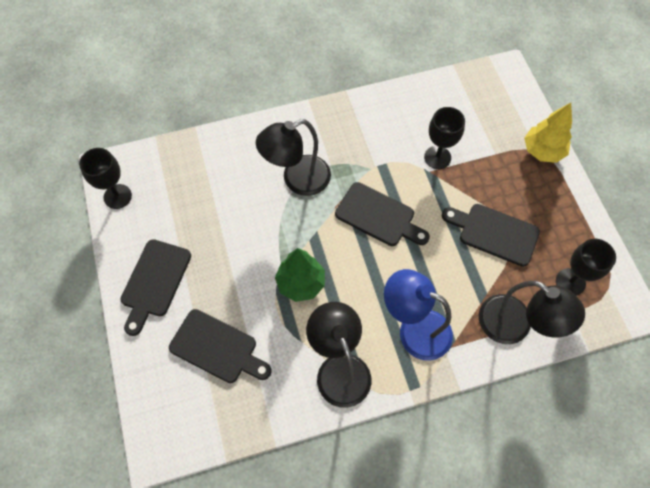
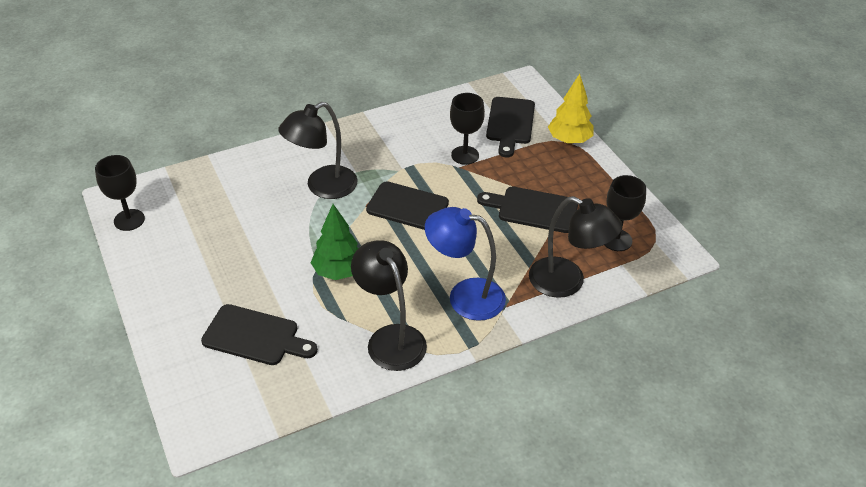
camera: 10 degrees left, 20 degrees down
black cutting board [121,239,191,336] -> black cutting board moved to [486,97,535,157]

